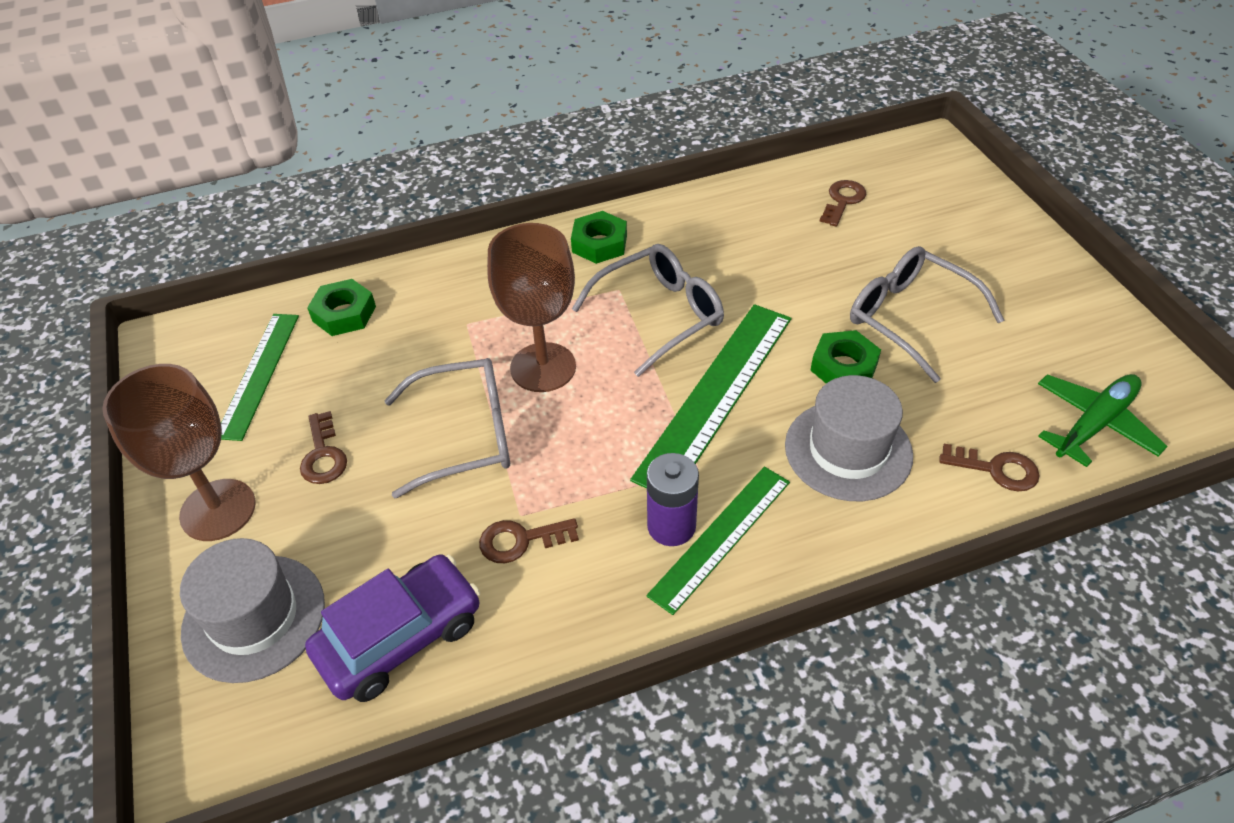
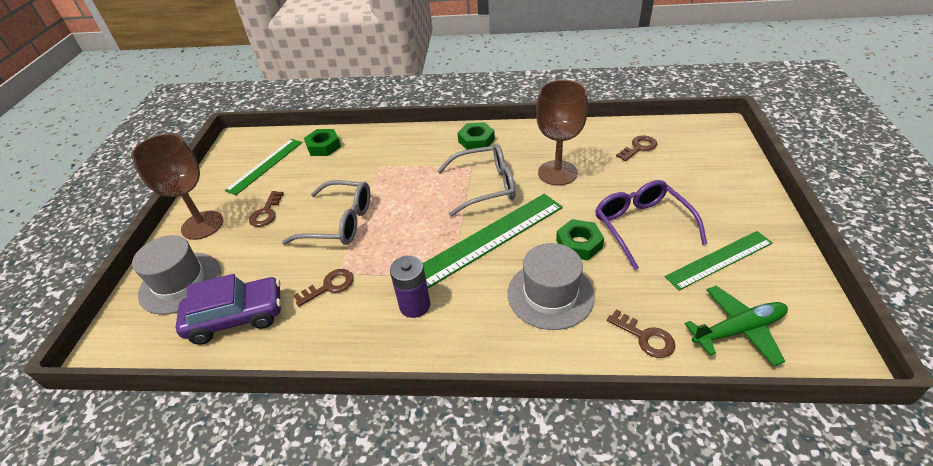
camera: 25 degrees right, 5 degrees down
brown key [479,518,579,563] -> brown key turned 135 degrees clockwise [293,269,354,307]
brown goblet [487,223,576,392] -> brown goblet moved to [536,80,588,186]
green ruler [646,466,790,615] -> green ruler moved to [665,231,773,290]
grey glasses [850,246,1004,383] -> purple glasses [595,180,707,270]

